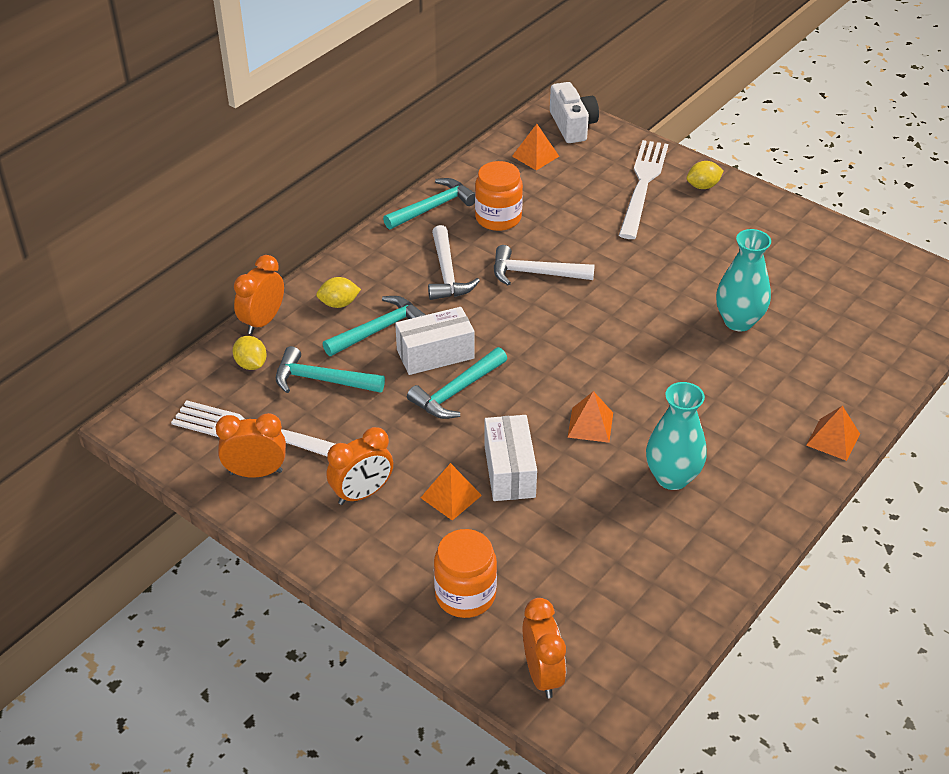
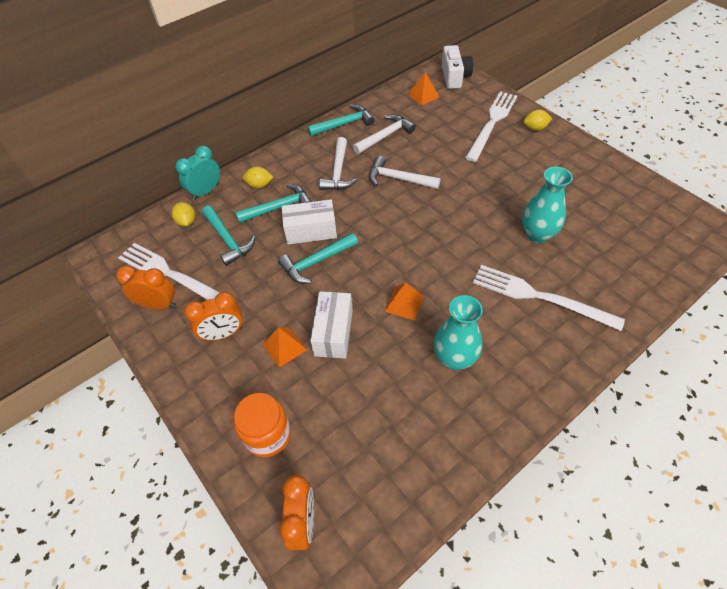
camera: 15 degrees right, 10 degrees up
orange clock [234,255,284,334] -> turquoise clock [175,146,220,200]
turquoise hammer [276,346,385,393] -> turquoise hammer turned 150 degrees counterclockwise [202,206,255,266]
orange jar [475,161,523,231] -> white hammer [353,114,416,154]
orange pyramid [806,406,860,461] -> none
none -> white fork [473,265,625,331]

